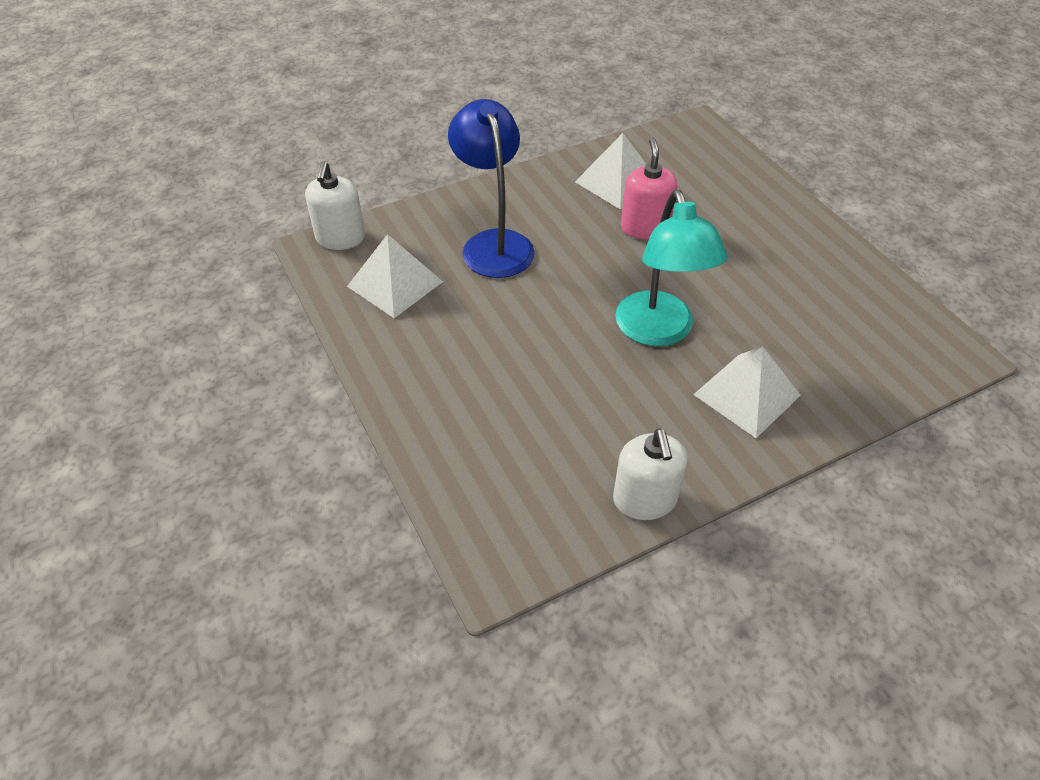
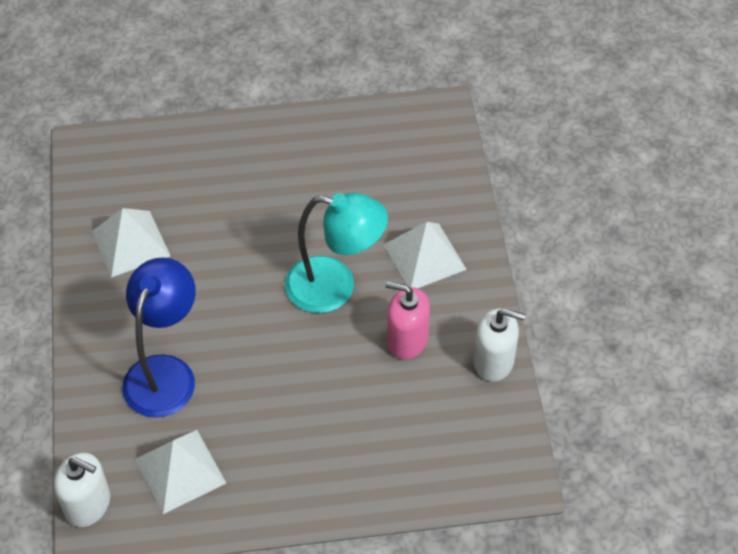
camera: 70 degrees left, 5 degrees up
blue lamp [448,99,535,278] -> blue lamp turned 105 degrees clockwise [122,257,196,418]
pink soap dispenser [621,137,677,239] -> pink soap dispenser moved to [386,282,430,359]

